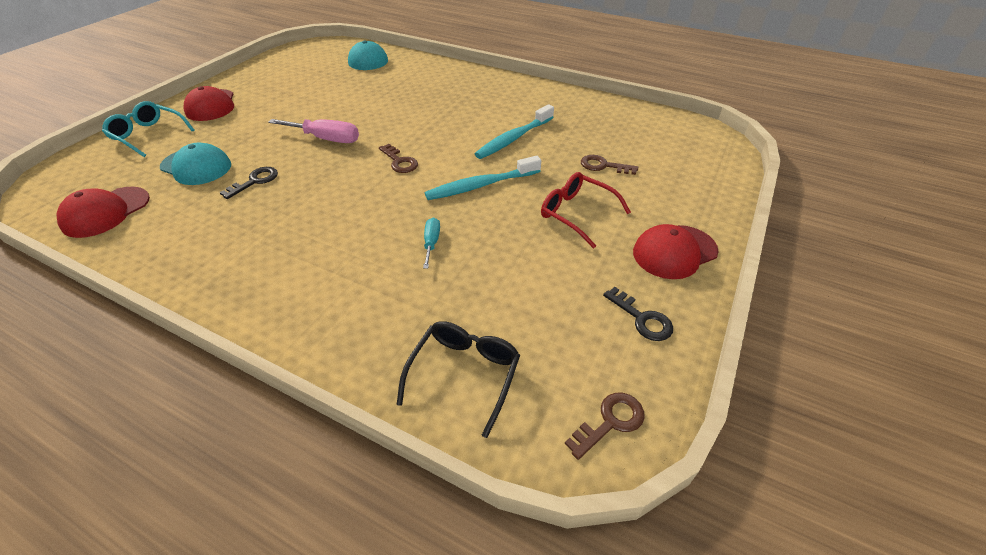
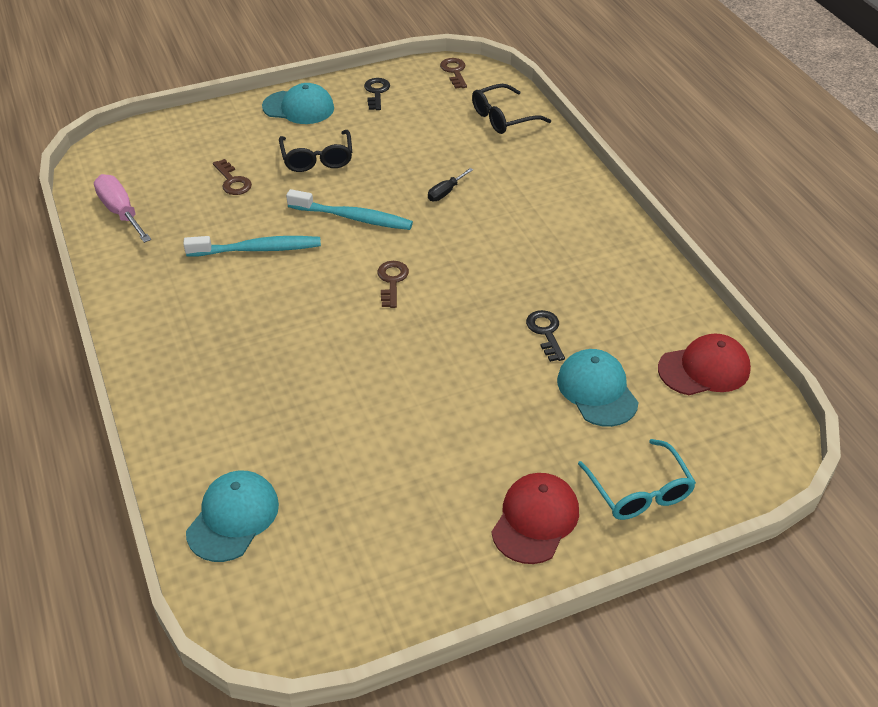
camera: 140 degrees left, 0 degrees up
black key [220,167,278,199] -> black key turned 90 degrees clockwise [526,310,565,362]
pink screwdriver [268,119,359,143] -> pink screwdriver moved to [94,174,151,243]
turquoise screwdriver [423,217,440,269] -> black screwdriver [428,168,473,201]
red glasses [541,172,631,248] -> black glasses [279,130,352,172]
brown key [565,393,645,460] -> brown key turned 75 degrees clockwise [440,58,467,89]
red cap [633,224,719,279] -> turquoise cap [262,83,334,124]

